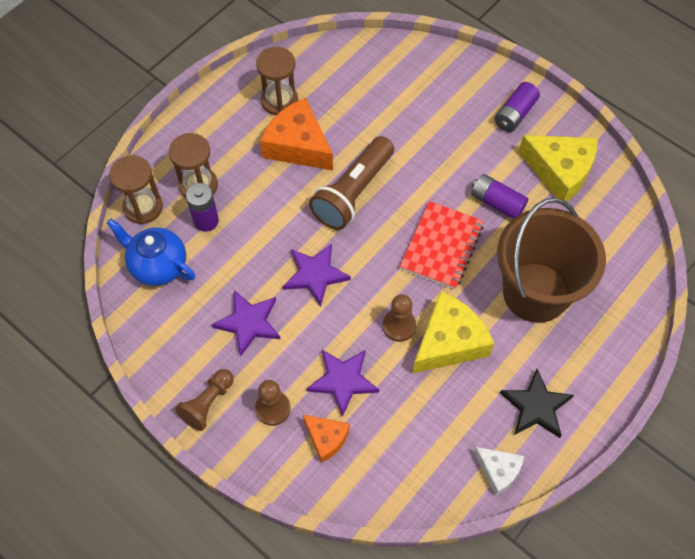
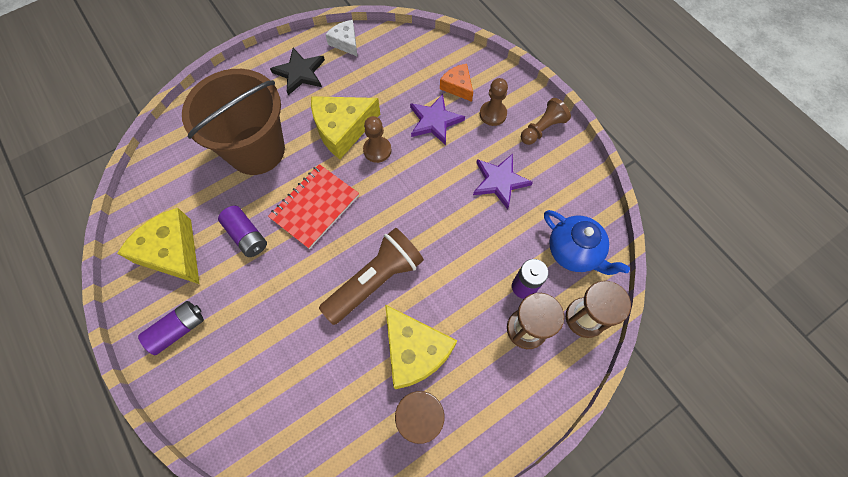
camera: 165 degrees left, 5 degrees up
orange cheese [260,98,333,170] -> yellow cheese [385,304,457,389]
purple star [283,244,351,307] -> none

